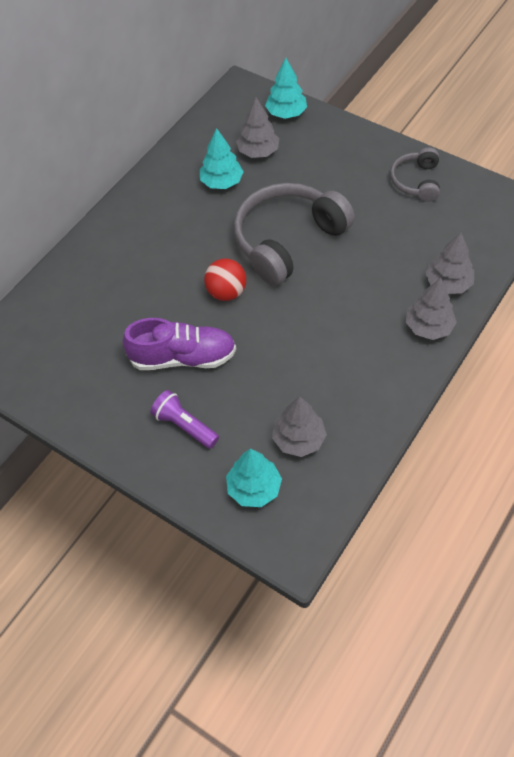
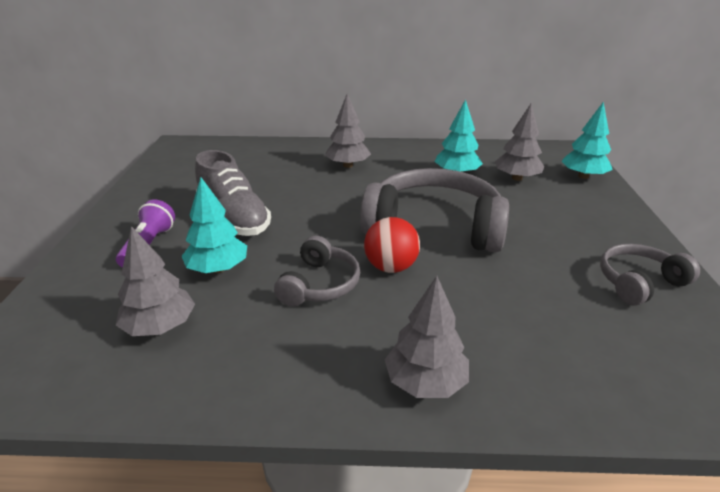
camera: 55 degrees right, 25 degrees down
purple shoe [122,318,236,370] -> grey shoe [195,150,271,236]
red ball [204,259,246,301] -> red ball moved to [364,217,420,273]
turquoise tree [226,448,282,507] -> turquoise tree moved to [182,177,247,273]
grey tree [425,232,474,294] -> grey tree moved to [325,94,371,168]
none -> grey headphones [274,236,360,306]

